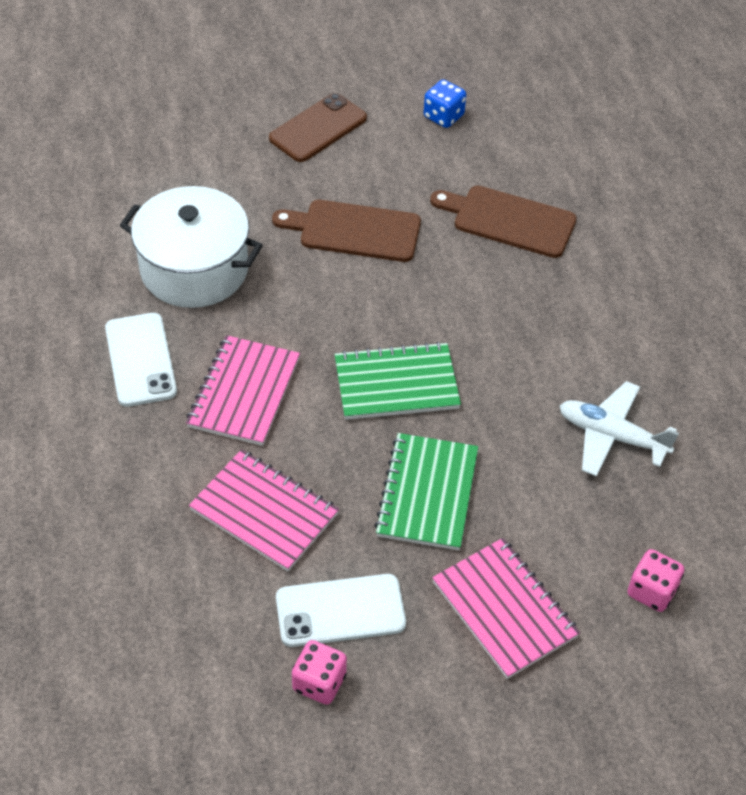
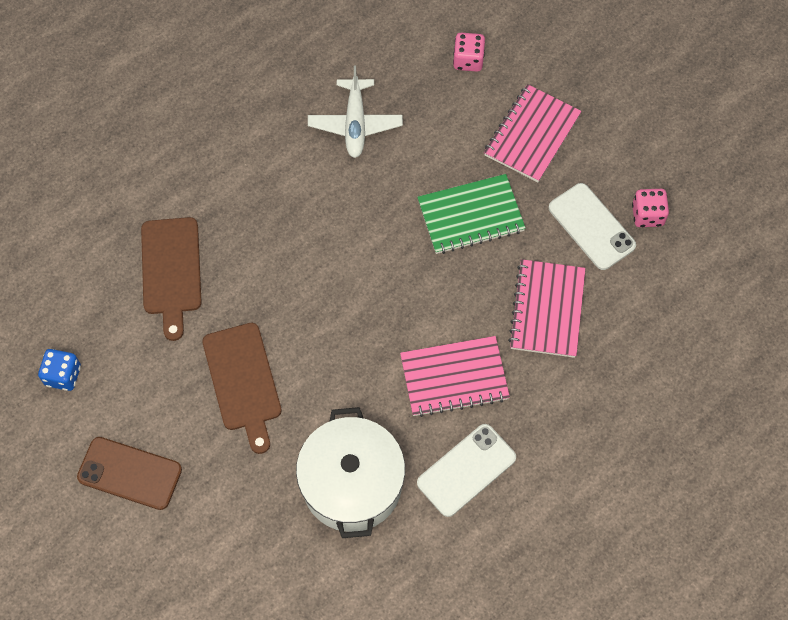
camera: 115 degrees left, 15 degrees up
green notebook [335,342,461,420] -> none

